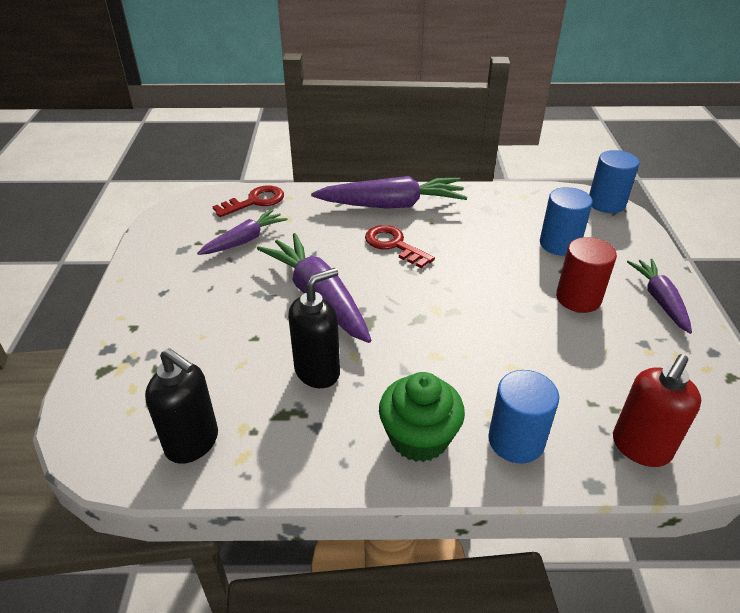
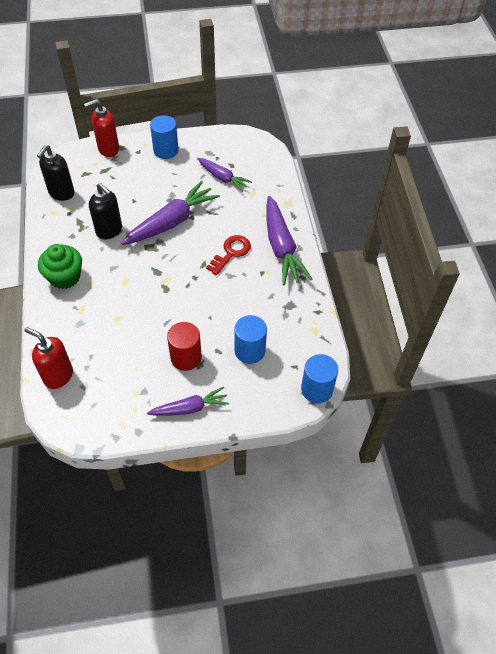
camera: 80 degrees right, 15 degrees up
red key [212,186,284,217] -> none
blue cylinder [488,370,559,464] -> blue cylinder moved to [150,115,179,159]
none -> red soap dispenser [84,99,119,157]

